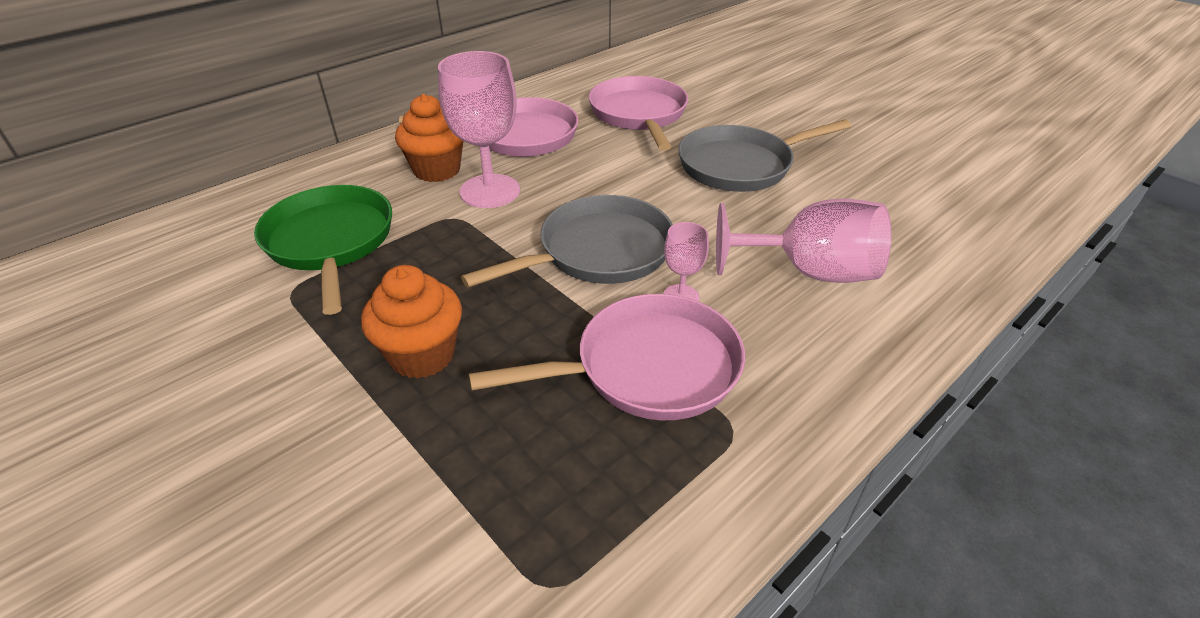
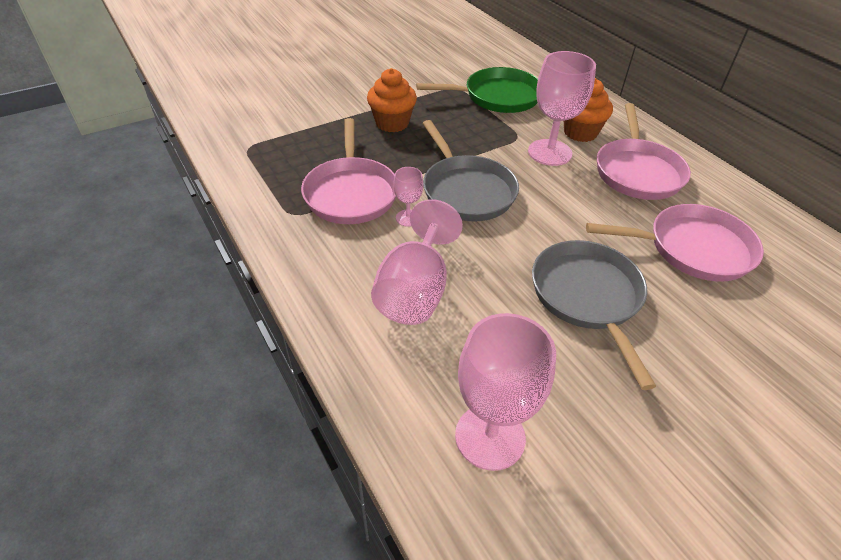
camera: 100 degrees right, 5 degrees up
none -> pink goblet [455,313,556,471]

